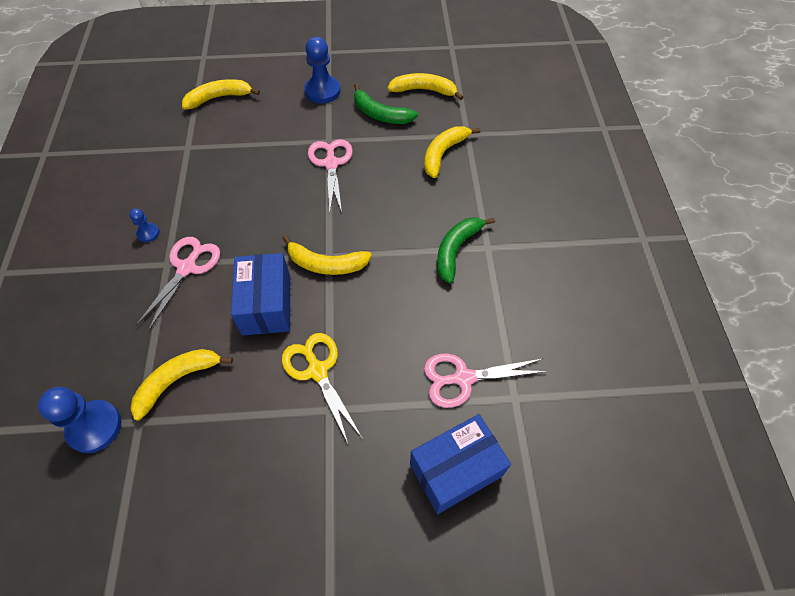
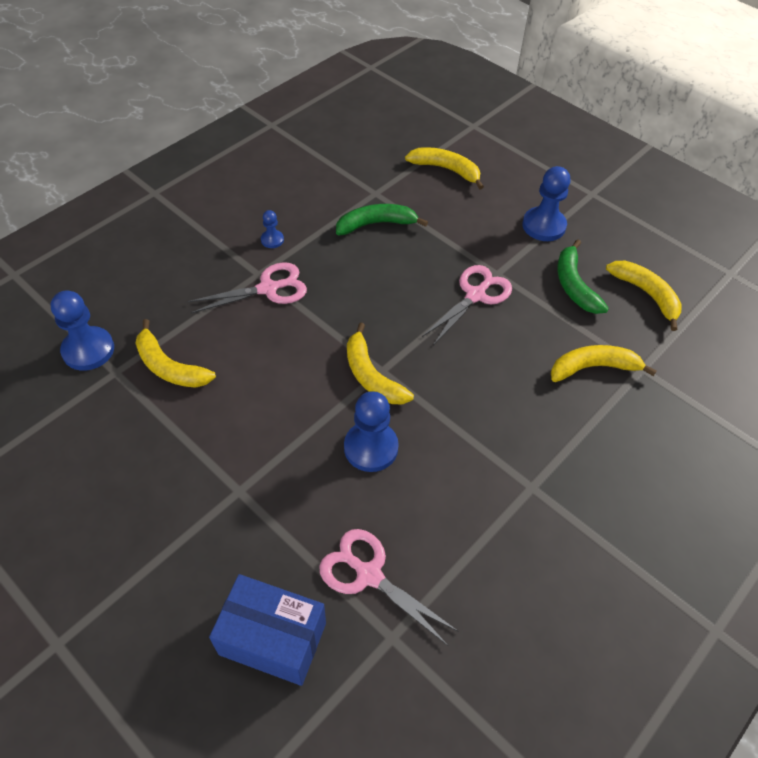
camera: 45 degrees right, 5 degrees down
yellow banana [130,349,233,421] -> yellow banana turned 150 degrees counterclockwise [135,319,216,388]
blue box [231,253,290,336] -> none
yellow scissors [282,333,363,446] -> none
green banana [437,217,495,283] -> green banana moved to [336,204,428,235]
none -> blue pawn [344,391,399,472]

